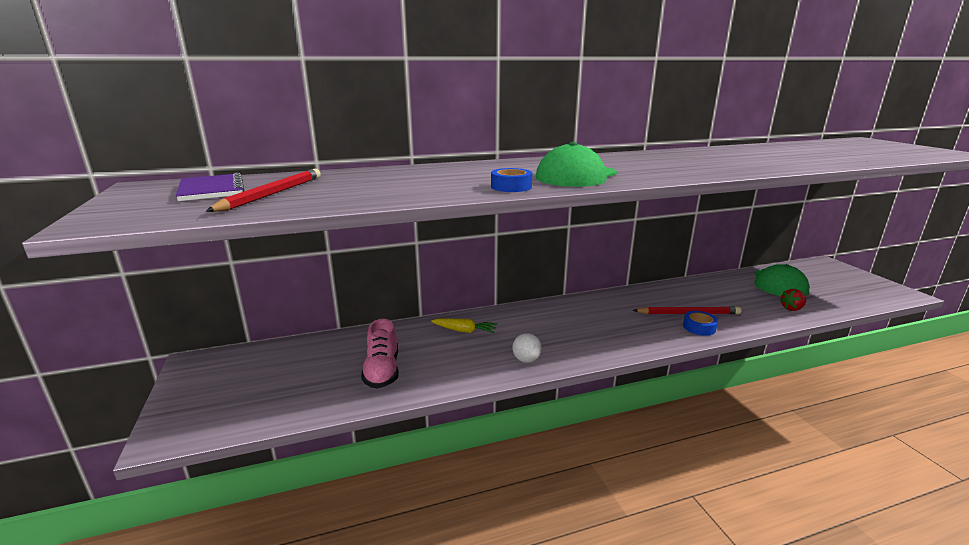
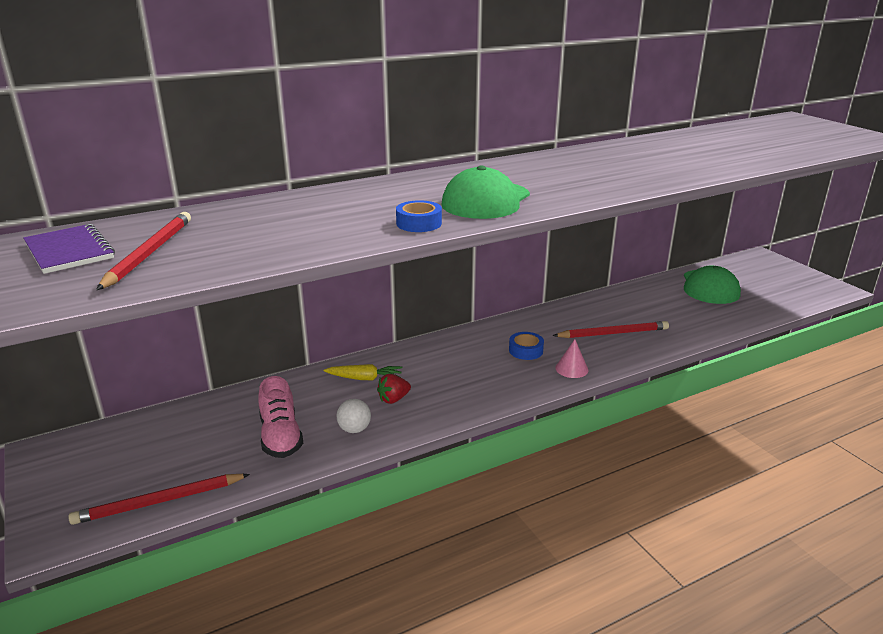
camera: 10 degrees left, 5 degrees up
white ball [512,333,542,363] -> white ball moved to [337,399,371,433]
blue tape [683,311,718,336] -> blue tape moved to [509,332,544,360]
red strawberry [780,289,806,311] -> red strawberry moved to [377,374,411,404]
none -> red pencil [68,474,250,525]
none -> pink cone [555,339,589,378]

